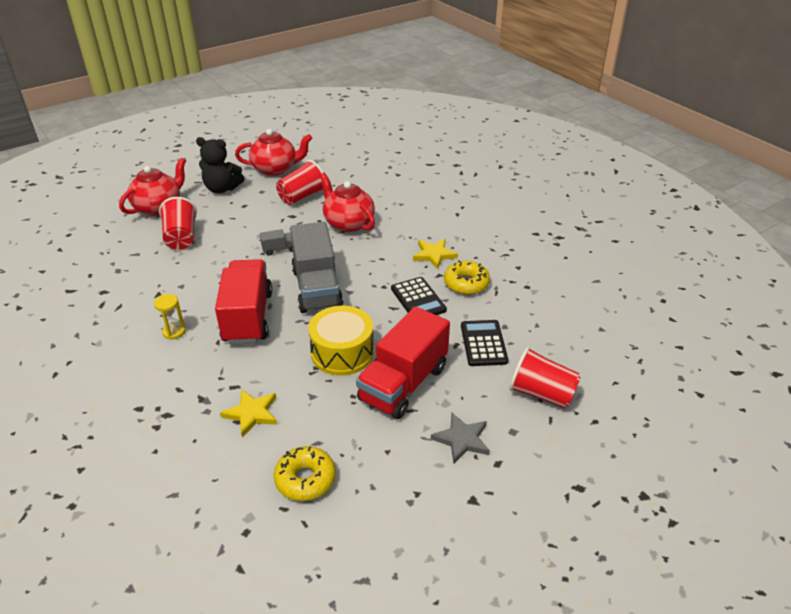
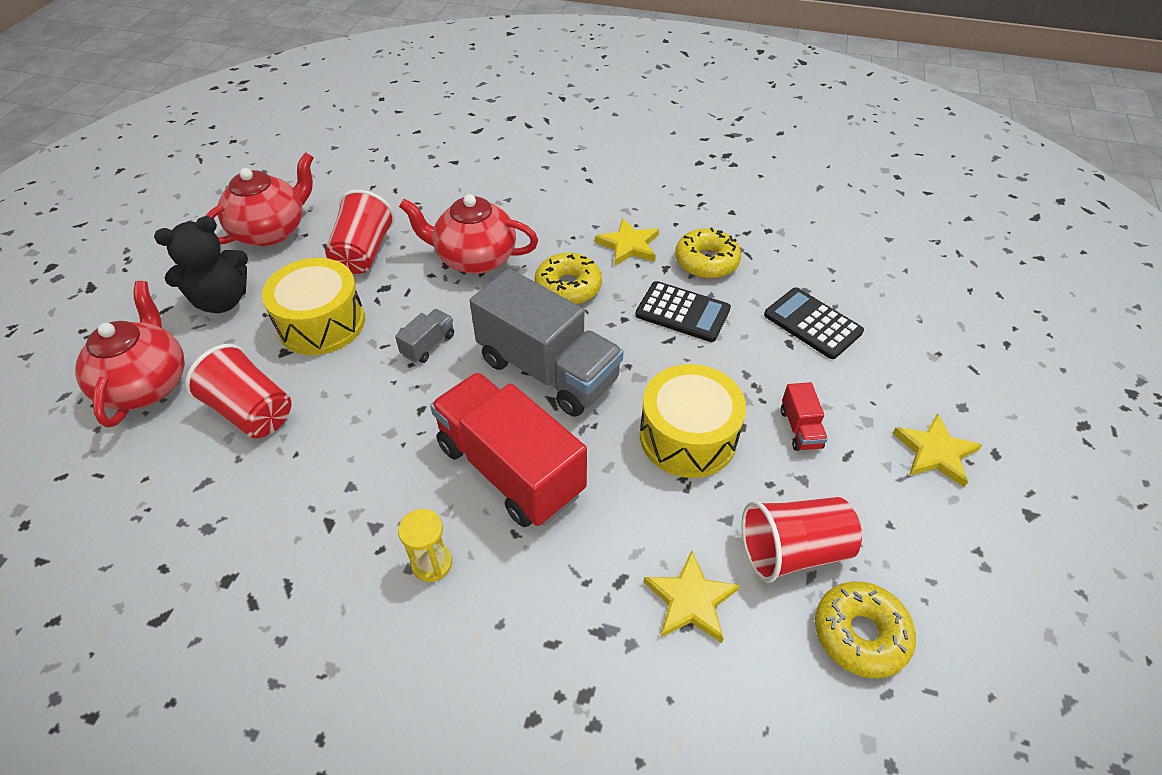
camera: 40 degrees left, 10 degrees up
red truck [356,307,450,419] -> red truck [781,382,828,451], size x0.41
grey star [431,412,490,463] -> yellow star [893,413,982,487]
red cup [510,347,581,408] -> red cup moved to [741,497,862,582]
none -> yellow drum [262,258,365,355]
none -> yellow donut [535,253,602,304]

